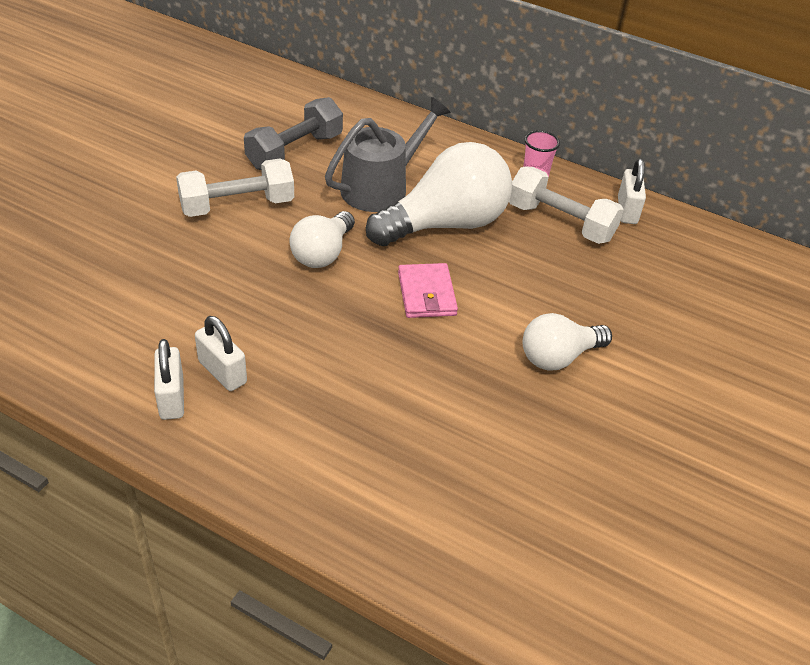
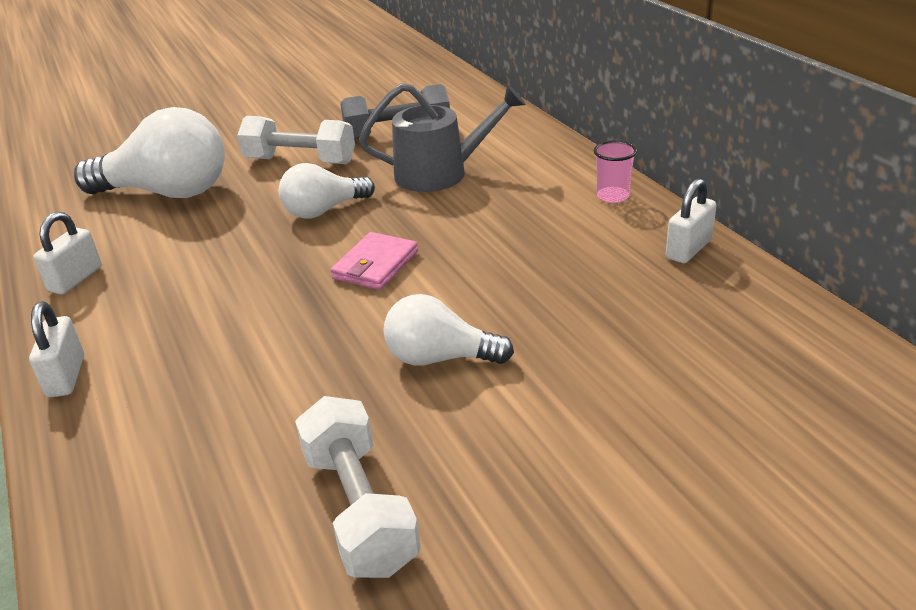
camera: 40 degrees right, 10 degrees down
white padlock [195,316,247,391] -> white padlock moved to [29,301,84,398]
white light bulb [366,142,512,246] -> white light bulb moved to [74,107,225,198]
white dumbbell [509,166,624,244] -> white dumbbell moved to [295,396,421,578]

